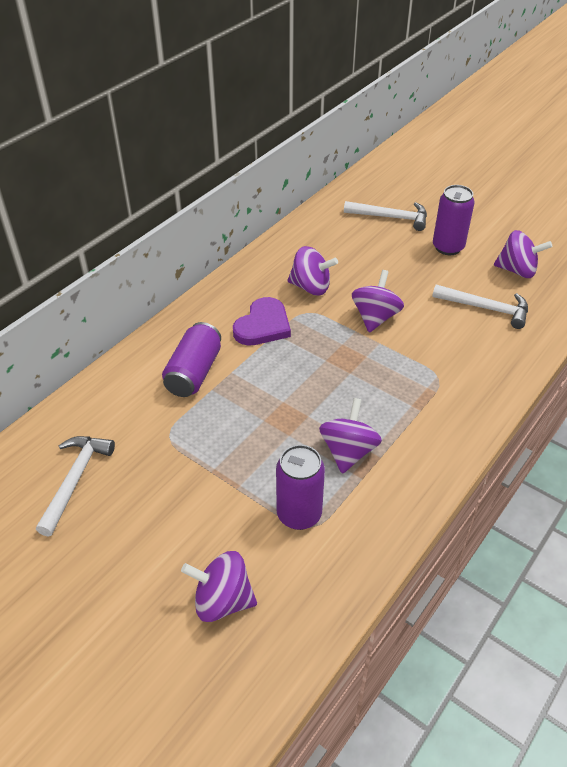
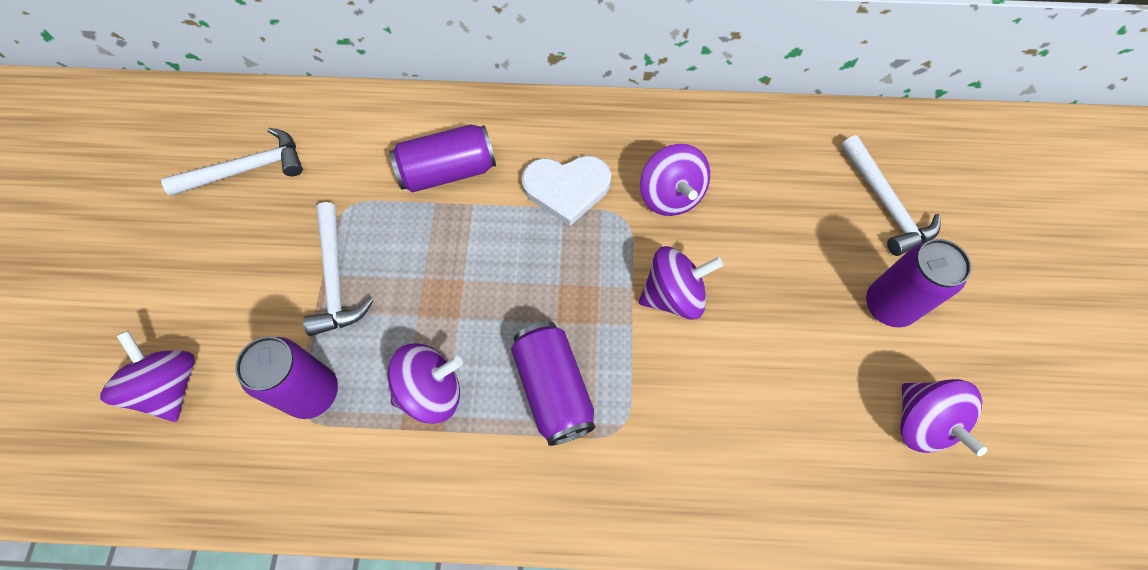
camera: 55 degrees right, 20 degrees up
purple heart [233,297,291,346] -> white heart [521,155,611,226]
white hammer [432,284,528,329] -> white hammer moved to [303,202,373,336]
none -> purple can [511,322,595,446]

